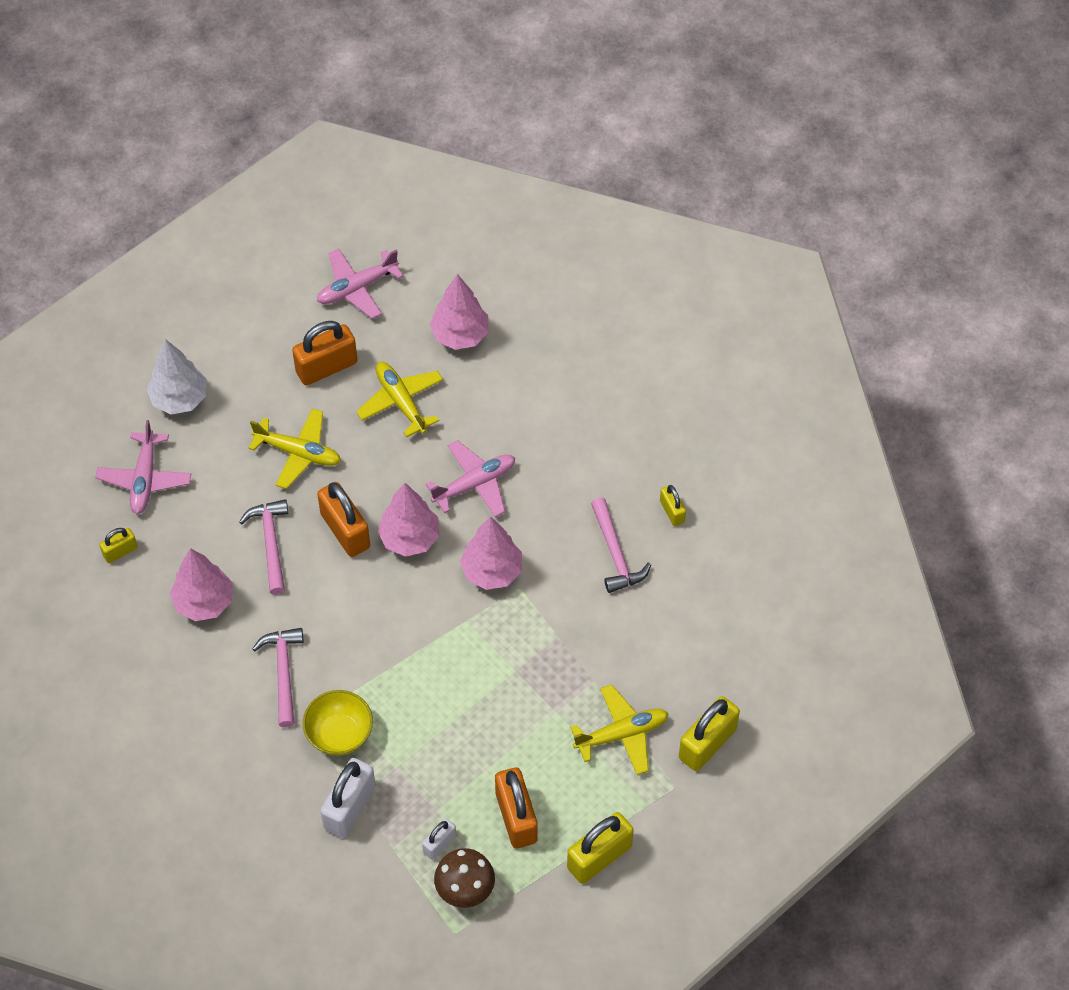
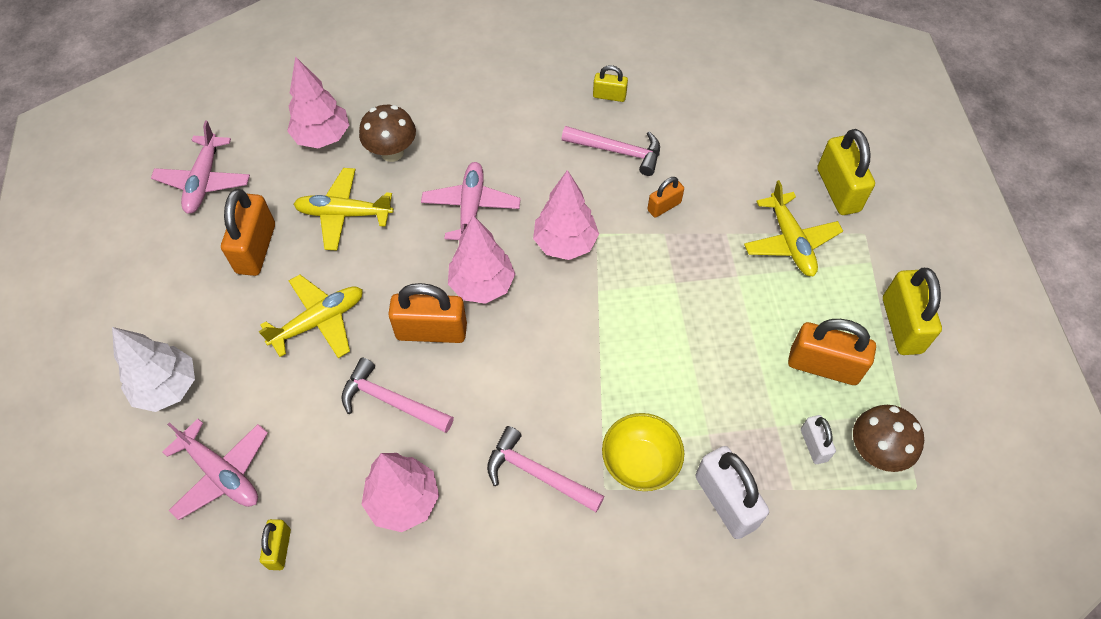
camera: 55 degrees left, 0 degrees up
yellow plane [570,684,669,775] -> yellow plane turned 150 degrees clockwise [744,180,843,276]
none -> brown mushroom [359,105,416,162]
none -> orange padlock [647,177,684,218]

